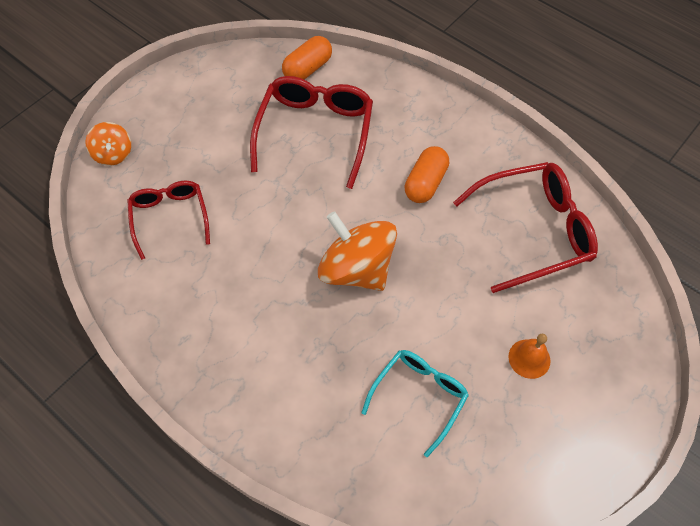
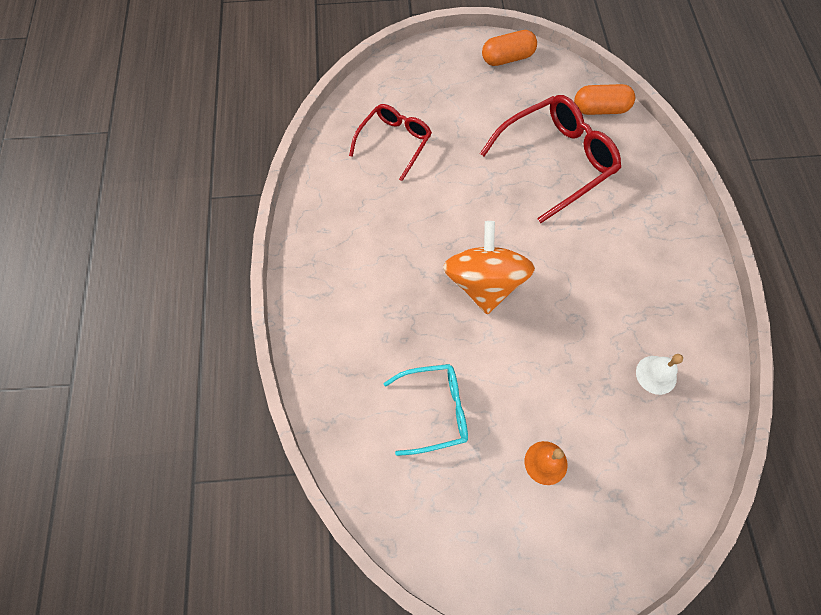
camera: 45 degrees right, 5 degrees up
orange spinning top [85,122,131,166] -> none
orange capsule [405,146,449,203] -> orange capsule moved to [482,30,537,66]
red glasses [453,162,598,293] -> white bell [636,354,683,395]

